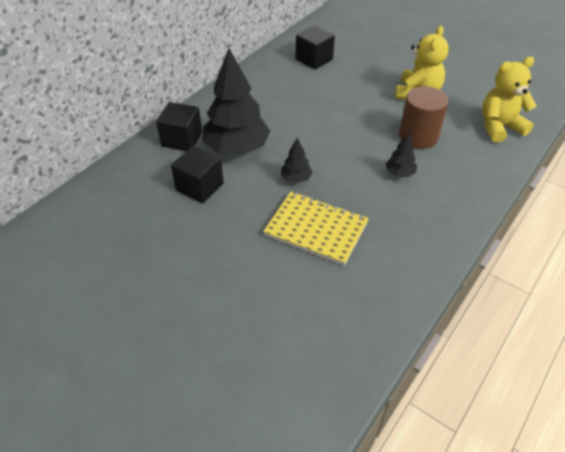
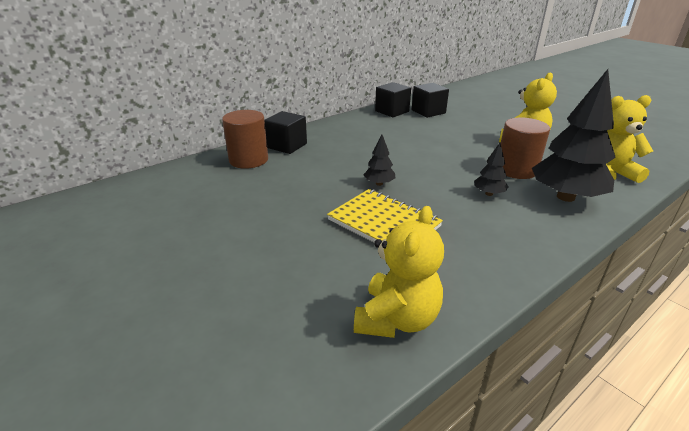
camera: 15 degrees right, 15 degrees down
black cube [171,146,224,204] -> black cube moved to [375,82,411,117]
black tree [203,48,270,155] -> black tree moved to [532,69,616,202]
none -> brown cylinder [222,110,268,169]
none -> yellow teddy bear [354,206,444,338]

